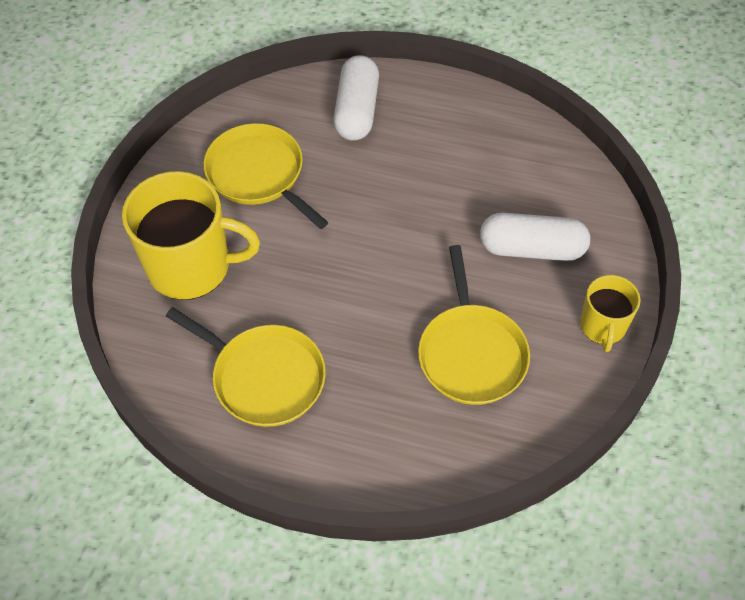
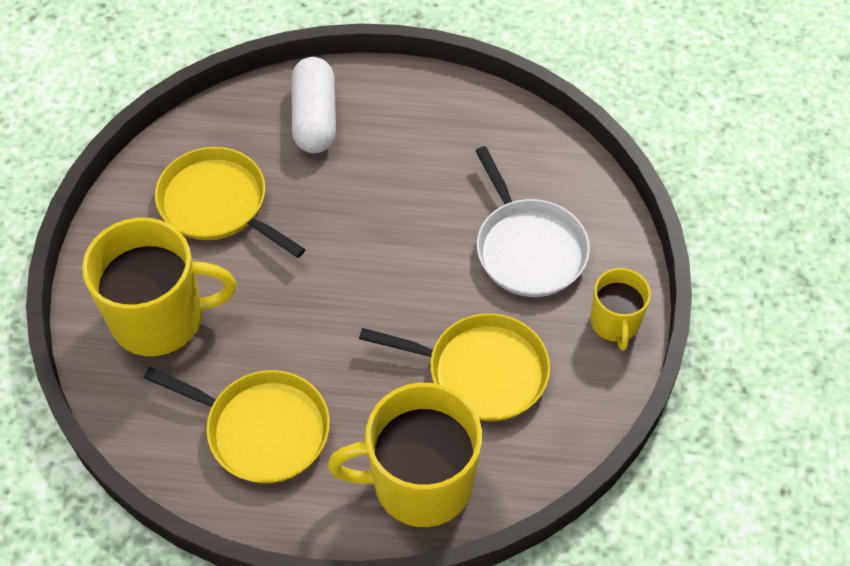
camera: 10 degrees left, 0 degrees up
yellow pan [418,245,530,405] -> yellow pan turned 60 degrees counterclockwise [359,313,550,421]
white capsule [480,213,590,261] -> white pan [475,146,590,297]
none -> yellow mug [328,383,482,527]

